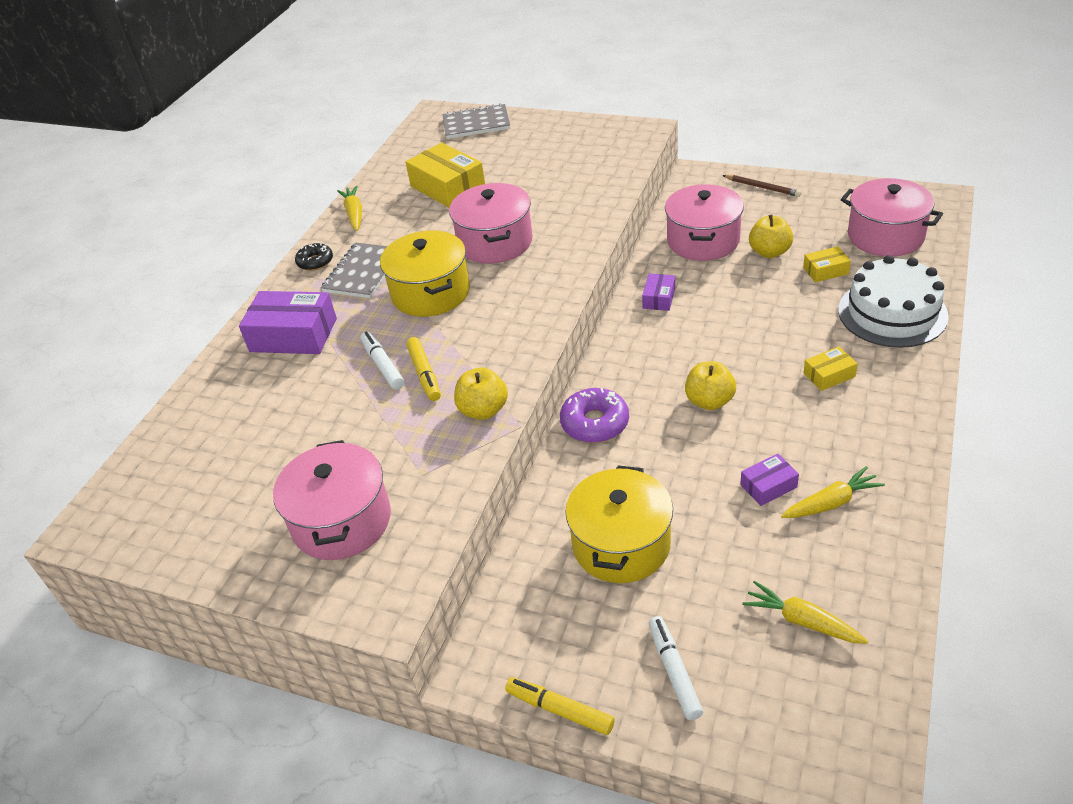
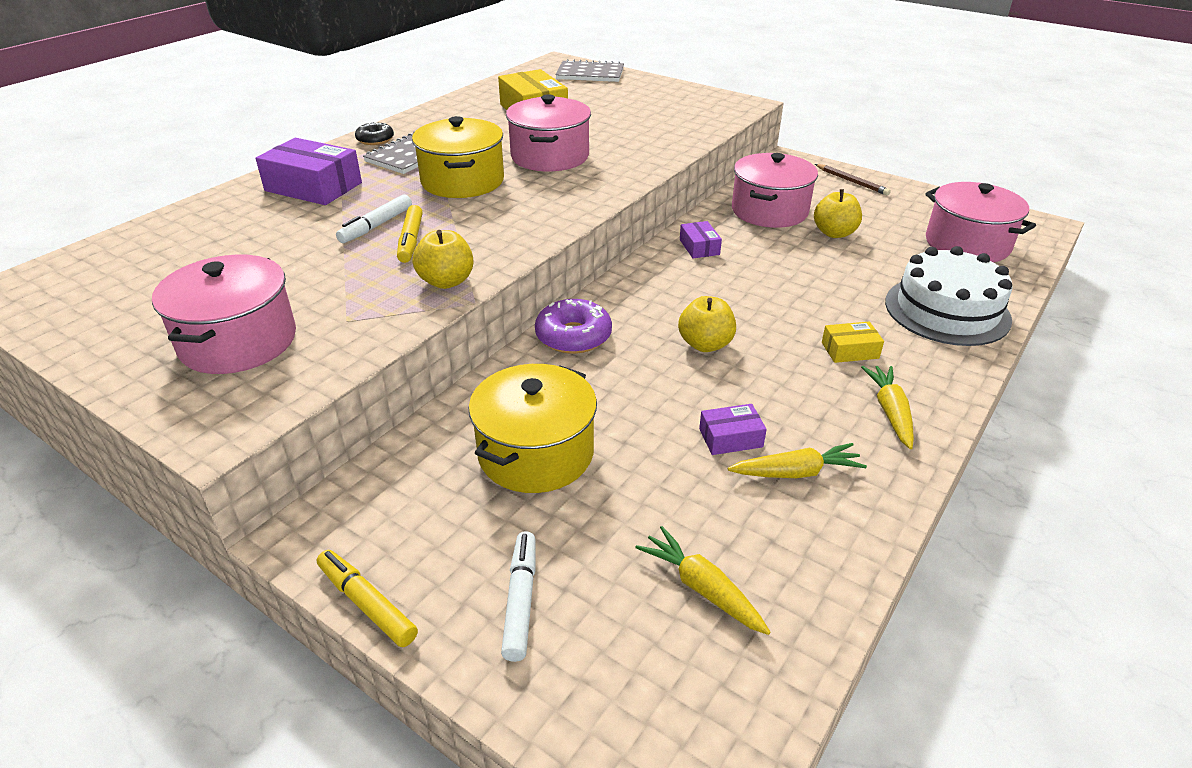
camera: 10 degrees right, 5 degrees down
yellow carrot [337,186,362,231] -> yellow carrot moved to [861,366,914,449]
white marker [361,331,404,390] -> white marker turned 135 degrees counterclockwise [336,194,412,243]
purple box [642,274,675,311] -> purple box turned 45 degrees counterclockwise [680,221,722,258]
yellow box [803,246,851,282] -> none

